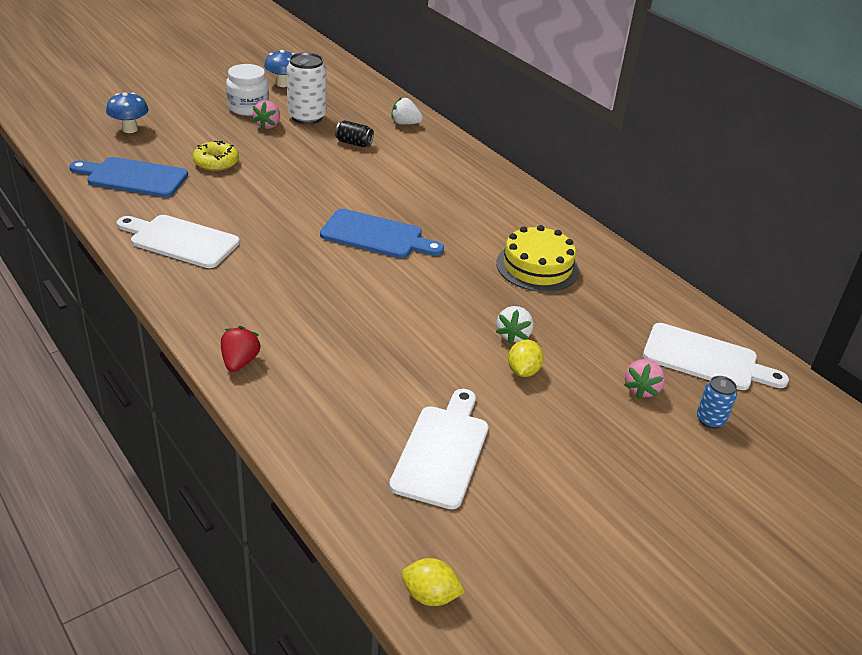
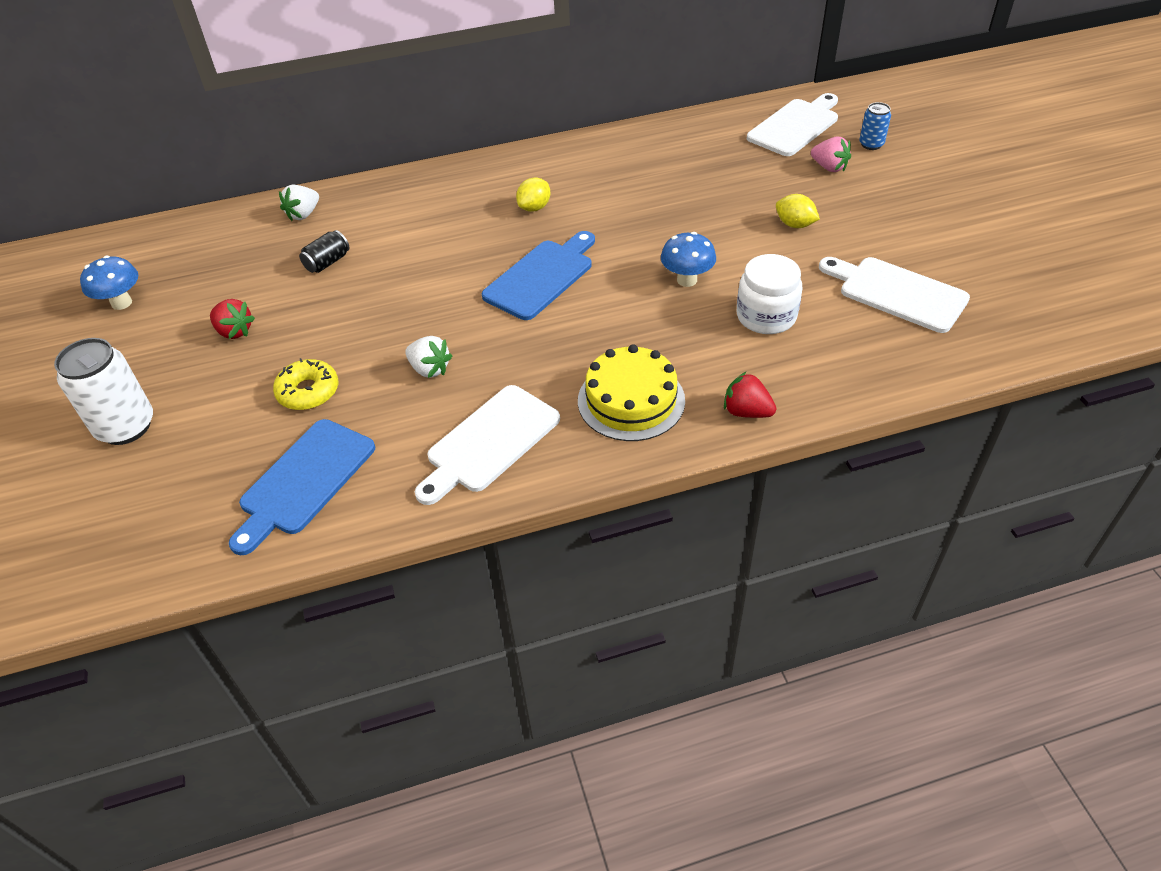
camera: 65 degrees left, 10 degrees up
blue mushroom [106,92,149,133] -> blue mushroom moved to [661,232,716,287]
white jar [226,64,269,116] -> white jar moved to [737,254,802,334]
pink strawberry [252,101,280,130] -> red strawberry [210,299,255,339]
white can [286,52,327,125] -> white can moved to [54,338,153,445]
yellow lemon [401,558,465,606] -> yellow lemon moved to [516,177,550,212]
yellow cake [496,225,579,292] -> yellow cake moved to [578,345,685,441]
white strawberry [496,306,534,344] -> white strawberry moved to [405,336,452,378]

